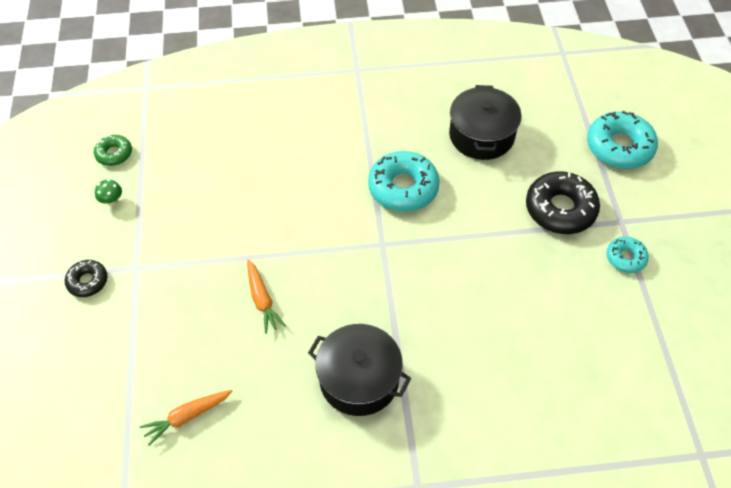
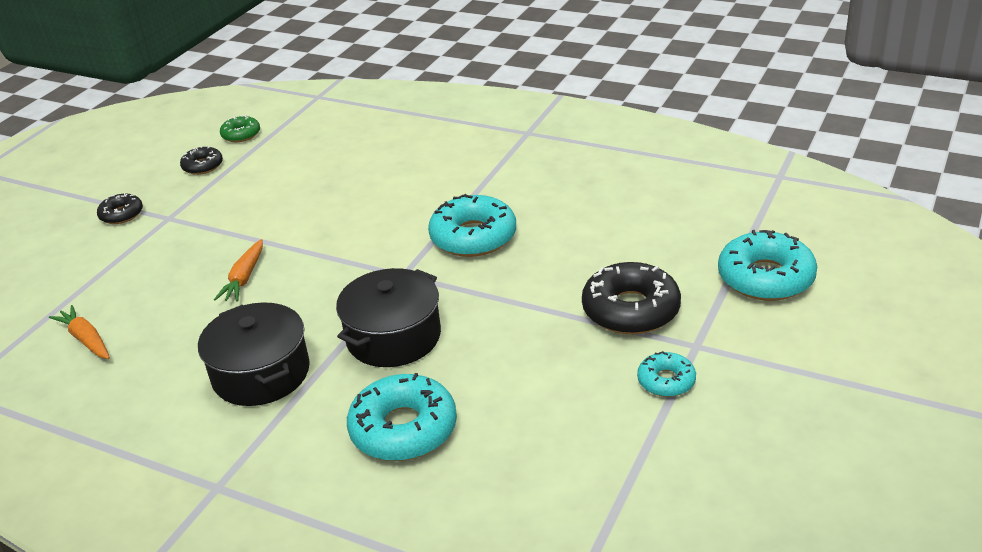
camera: 35 degrees right, 20 degrees down
green mushroom [95,179,122,206] -> black donut [180,146,223,175]
orange carrot [140,390,233,446] -> orange carrot turned 45 degrees clockwise [49,305,110,359]
black pot [449,85,522,160] -> black pot moved to [336,268,441,367]
none -> turquoise donut [347,373,457,461]

